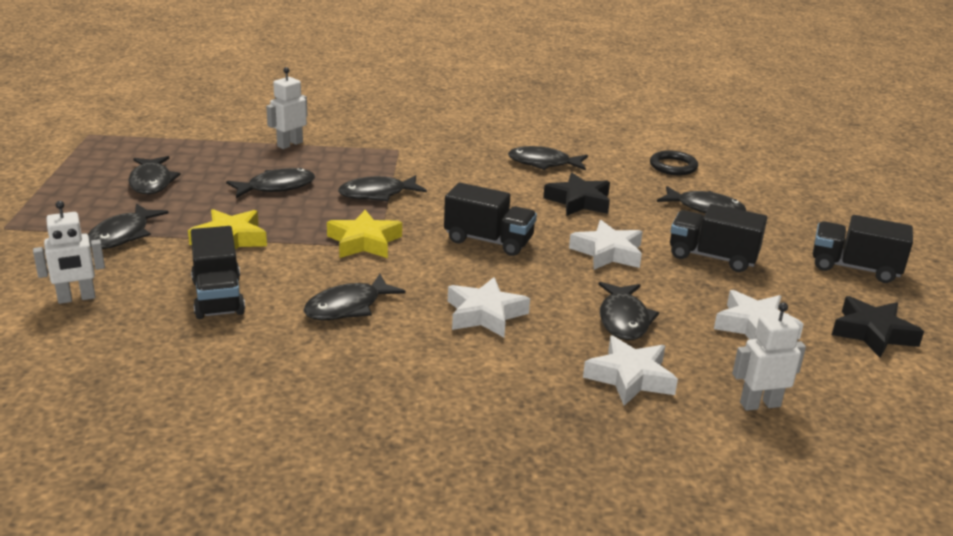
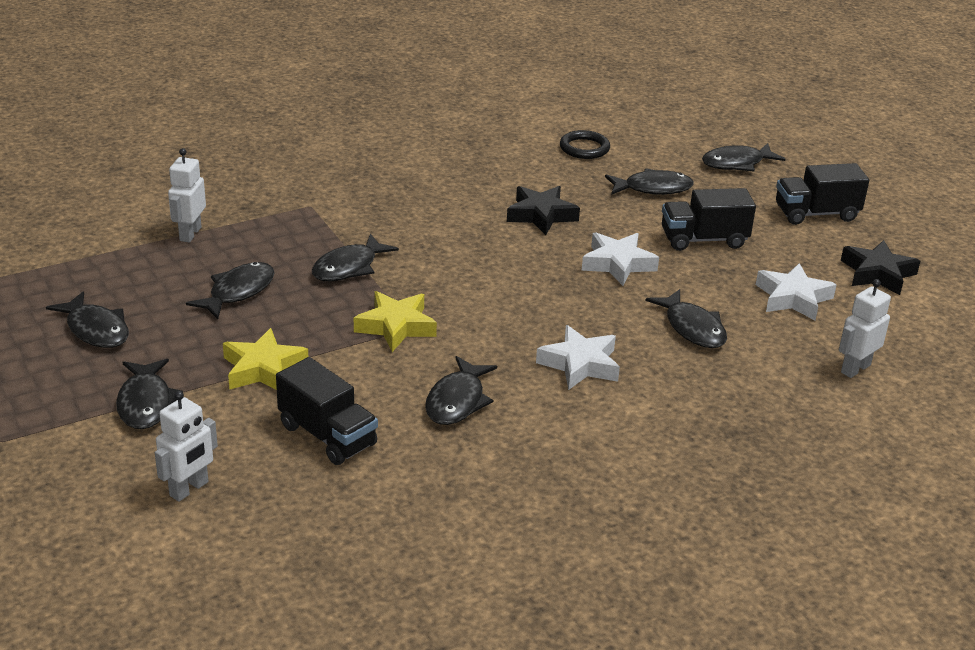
camera: 30 degrees left, 5 degrees up
black truck [444,183,537,256] -> none
black fish [508,146,588,171] -> black fish moved to [702,143,786,172]
white star [583,336,678,406] -> none

